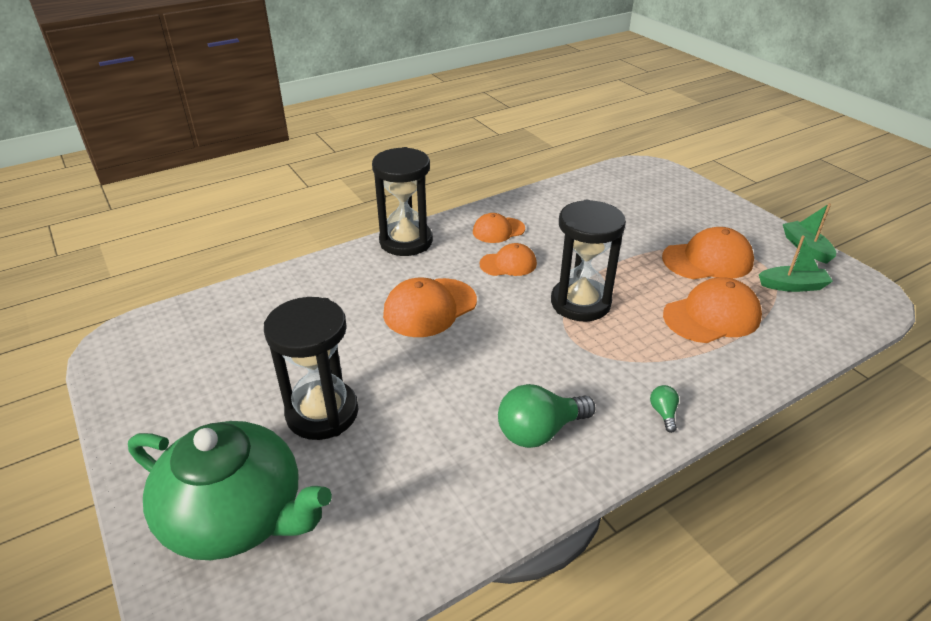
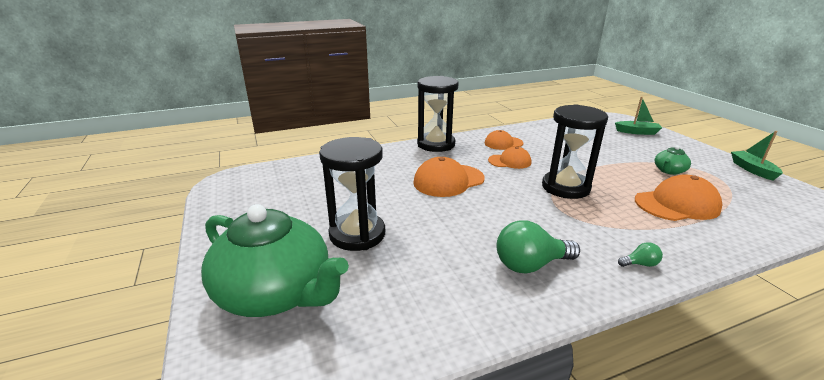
camera: 10 degrees right, 10 degrees down
green light bulb [650,385,679,433] -> green light bulb turned 75 degrees clockwise [618,242,663,267]
orange cap [662,227,754,279] -> green teapot [655,145,691,175]
green boat [759,236,833,292] -> green boat moved to [615,96,662,135]

